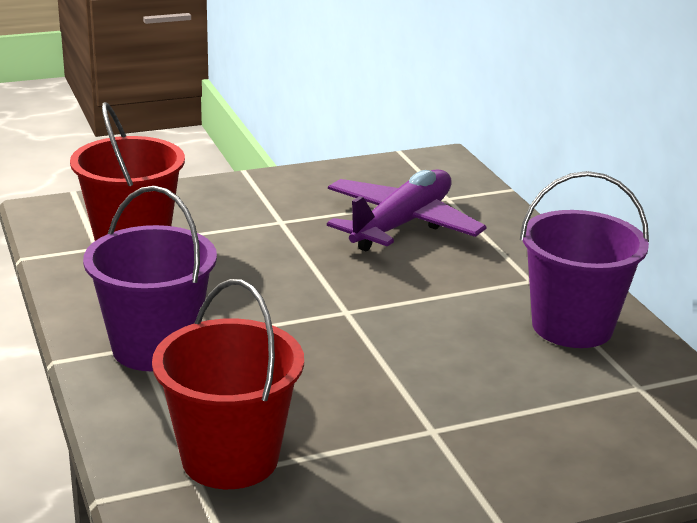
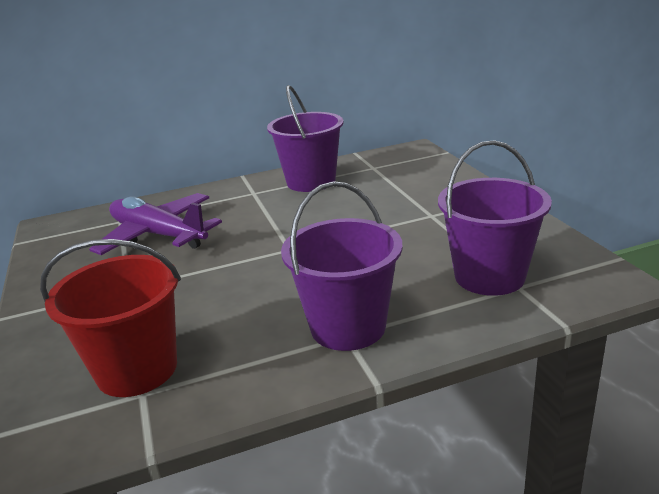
camera: 85 degrees left, 0 degrees up
red bucket [152,279,304,489] -> purple bucket [438,140,552,296]

